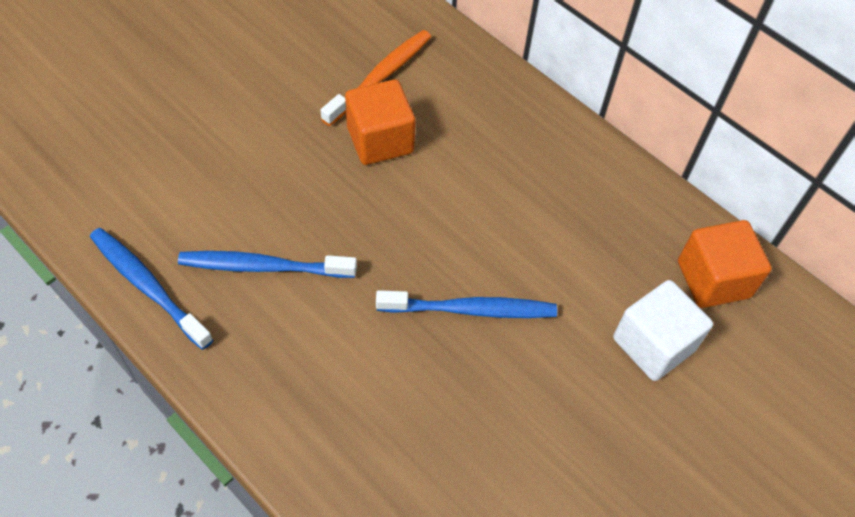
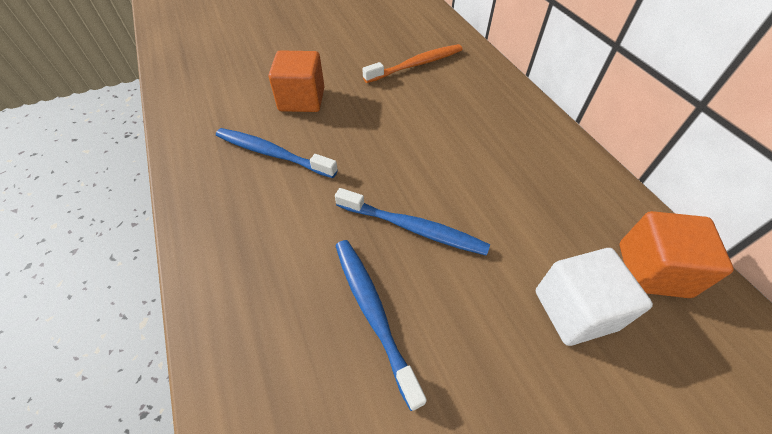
camera: 25 degrees right, 5 degrees down
blue toothbrush [90,228,213,350] -> blue toothbrush moved to [335,240,427,411]
orange cube [345,79,415,165] -> orange cube moved to [269,50,325,112]

